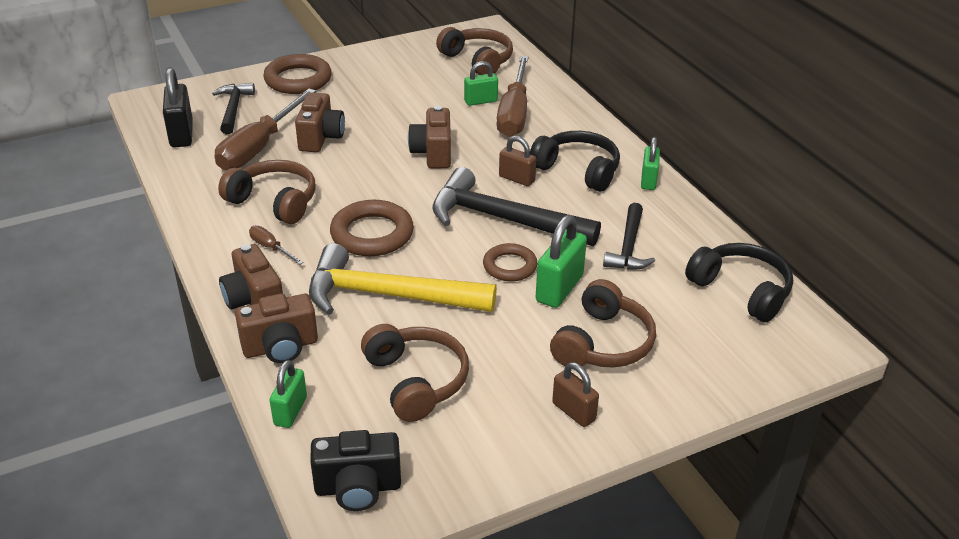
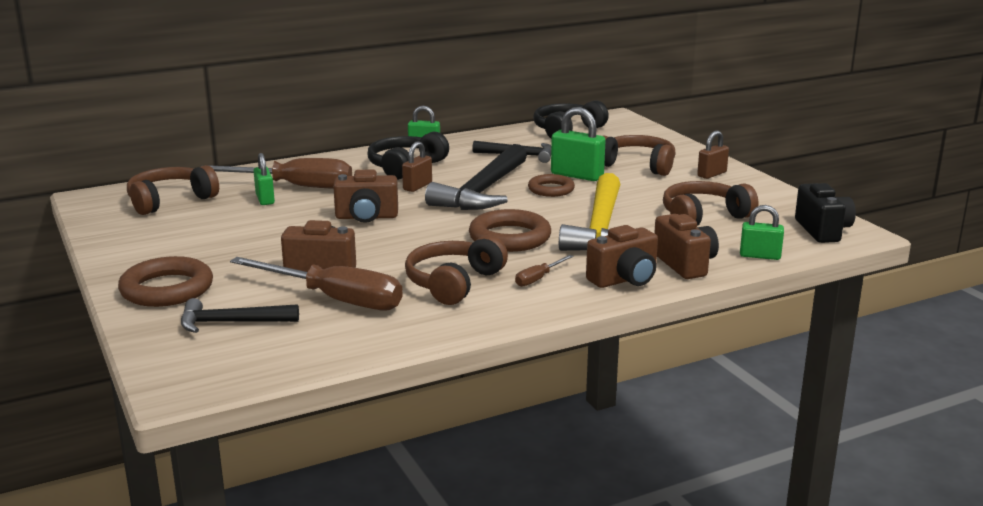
camera: 90 degrees left, 15 degrees down
black padlock [163,67,193,147] -> none

